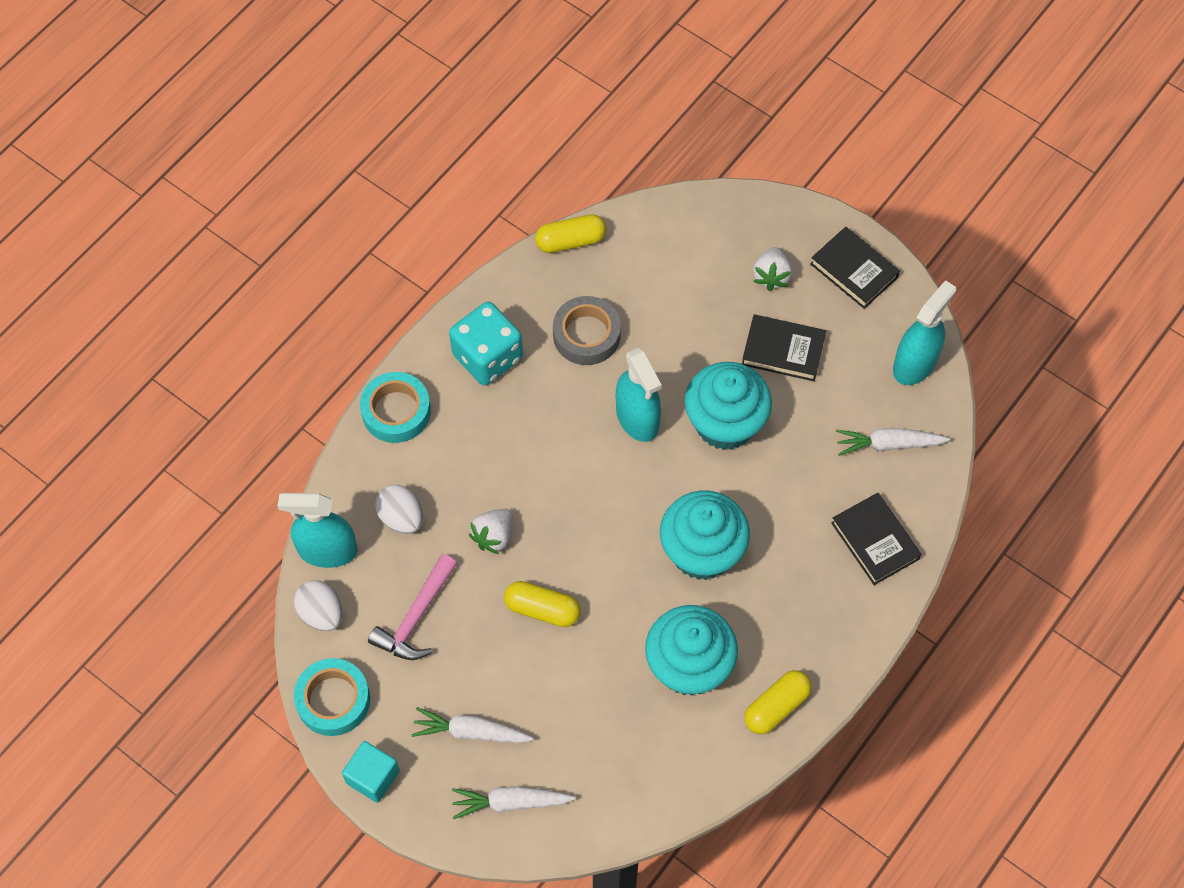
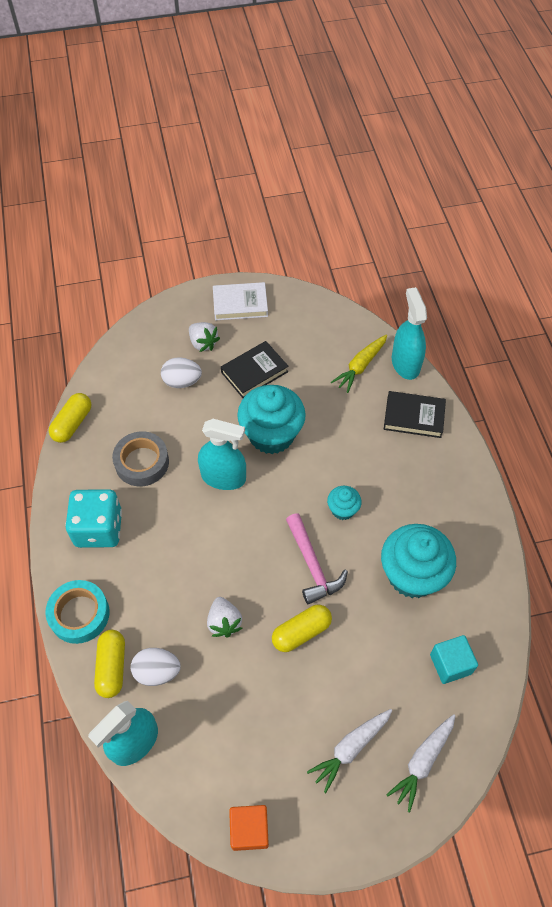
camera: 50 degrees left, 5 degrees down
white egg [294,580,343,631] -> white egg moved to [161,357,202,388]
turquoise tape [294,658,370,736] -> orange cube [229,805,269,851]
turquoise cube [342,741,400,803] -> turquoise cube moved to [430,635,478,684]
pink hammer [368,554,457,660] -> pink hammer moved to [286,513,348,604]
turquoise cupcake [660,490,750,580] -> turquoise cupcake [327,486,362,520], size x0.49
yellow capsule [744,670,812,734] -> yellow capsule moved to [94,630,125,698]
black book [810,227,900,309] -> white book [213,282,268,320]
white carrot [836,428,950,456] -> yellow carrot [331,335,387,393]
turquoise spray bottle [893,280,956,385] -> turquoise spray bottle moved to [392,287,427,380]

